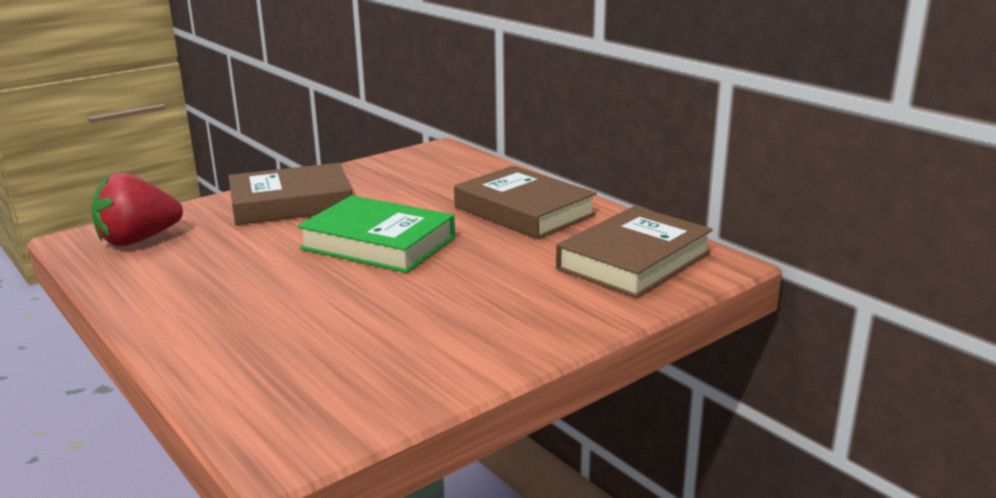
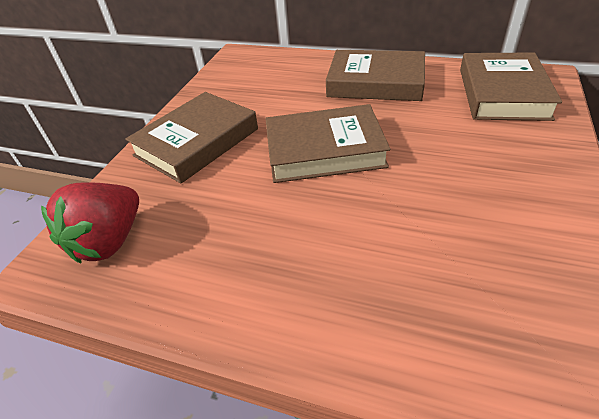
camera: 30 degrees left, 20 degrees up
green book [297,195,455,273] -> brown book [265,104,391,183]

